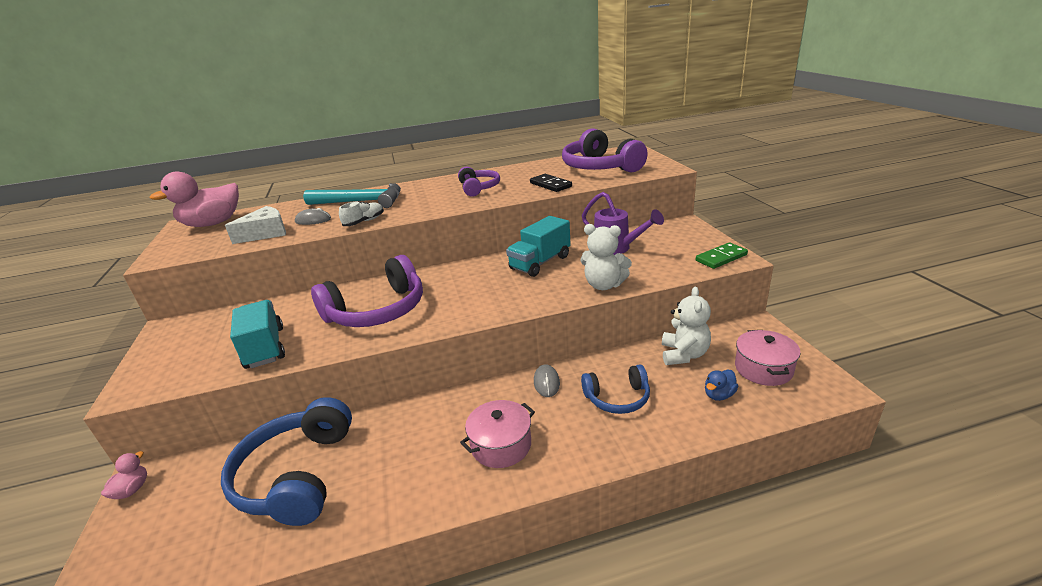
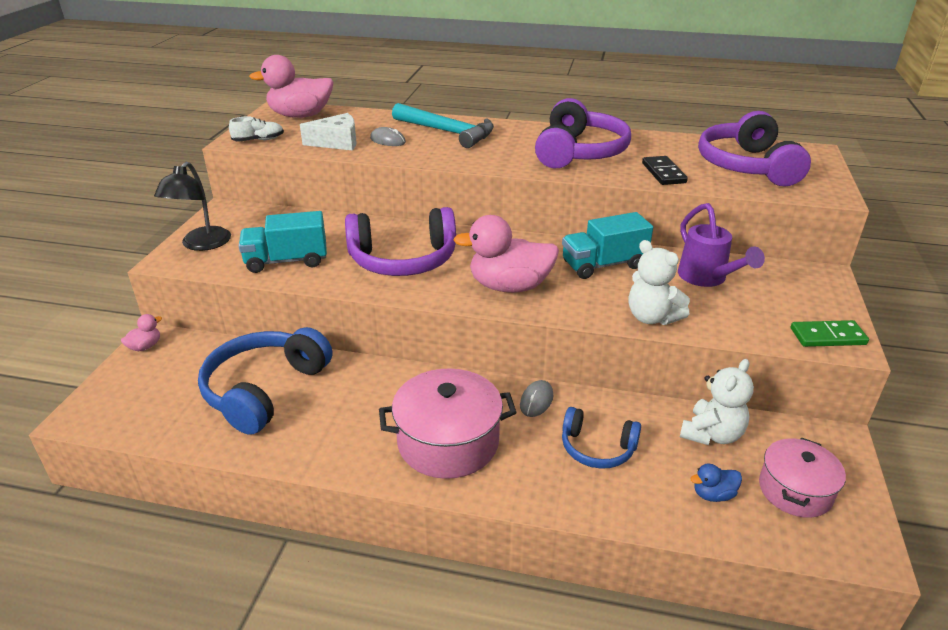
camera: 25 degrees right, 5 degrees up
turquoise truck [230,300,285,369] -> turquoise truck turned 105 degrees counterclockwise [239,211,327,273]
white shoe [339,201,384,226] -> white shoe moved to [229,116,284,142]
purple headphones [458,167,500,197] -> purple headphones [535,98,631,168], size x1.76
pink pot [460,400,535,468] -> pink pot [379,368,517,479], size x1.54
none -> black lamp [154,162,231,251]
none -> pink duck [453,215,559,293]

